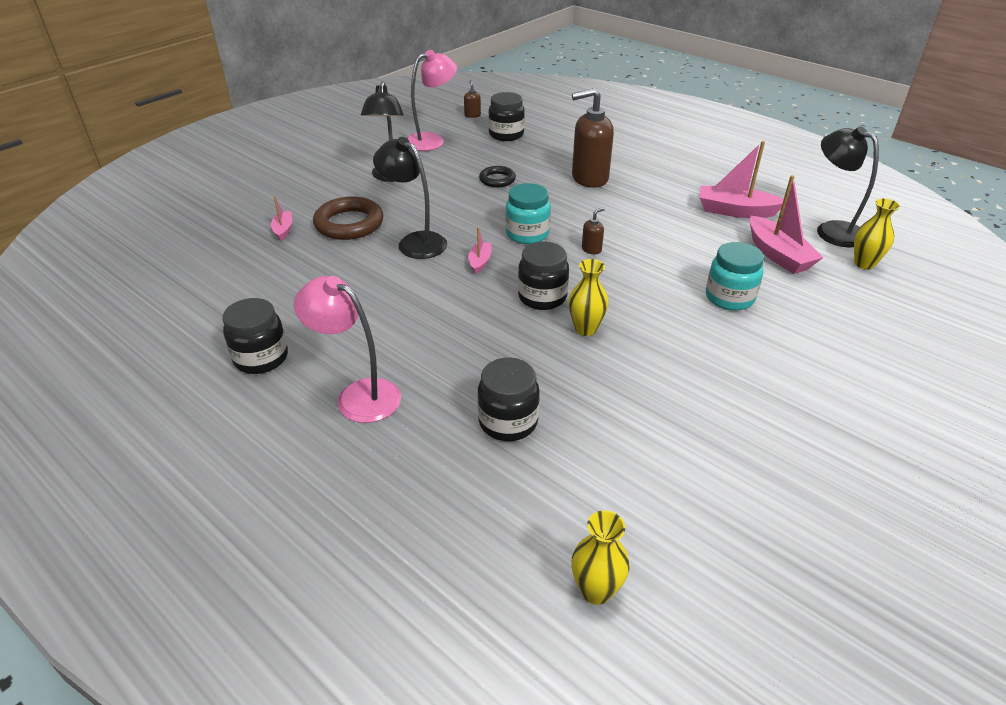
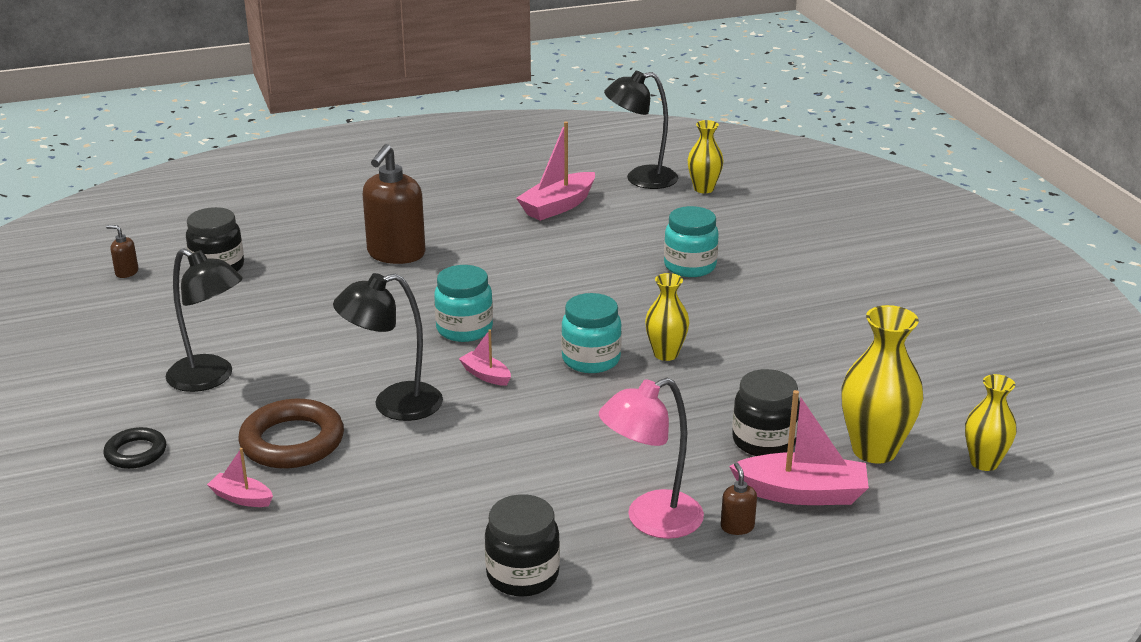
camera: 60 degrees left, 10 degrees down
pink lamp [407,50,457,151] -> none
black ring [479,166,516,187] -> black ring moved to [104,427,166,469]
black jar [518,241,569,310] -> turquoise jar [561,293,622,373]
brown soap dispenser [582,207,605,254] -> brown soap dispenser moved to [721,462,757,535]
pink boat [750,175,824,274] -> pink boat moved to [729,390,869,505]
none -> yellow vase [841,305,924,464]

